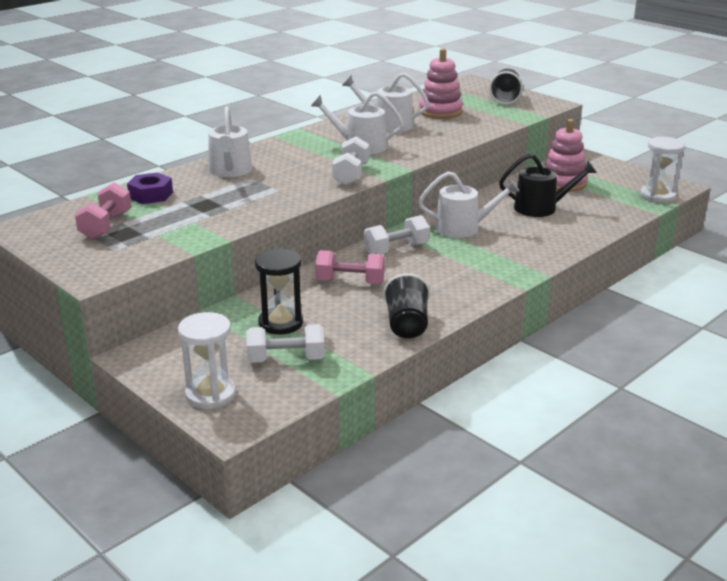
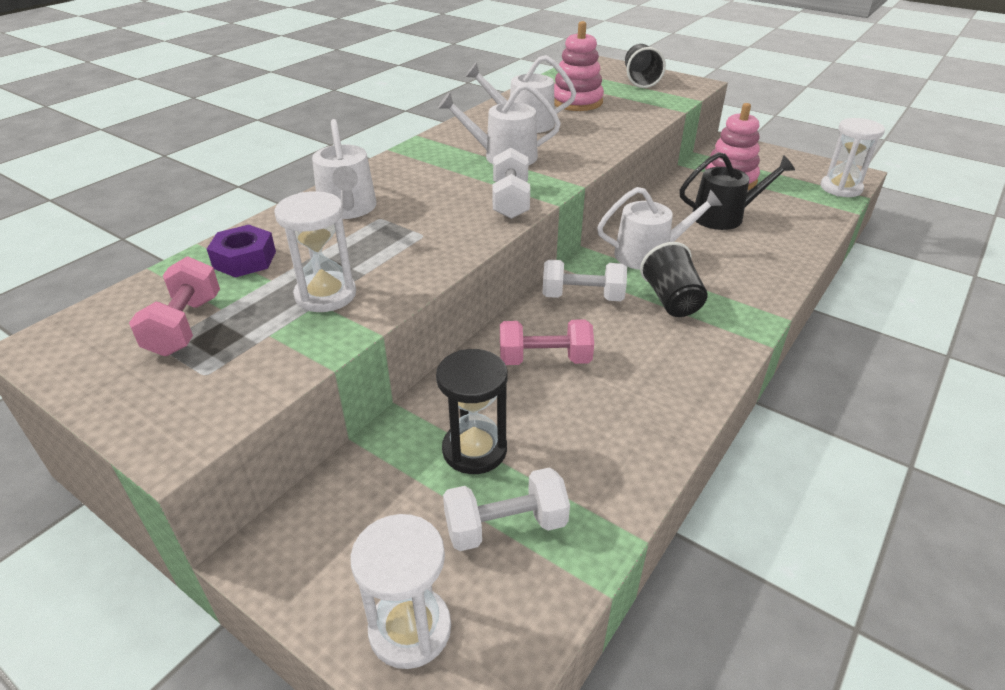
camera: 10 degrees left, 10 degrees up
white dumbbell [364,215,430,254] -> white dumbbell turned 45 degrees clockwise [543,259,627,301]
black cup [383,274,430,338] -> black cup moved to [640,242,708,317]
none -> white hourglass [274,191,356,312]

